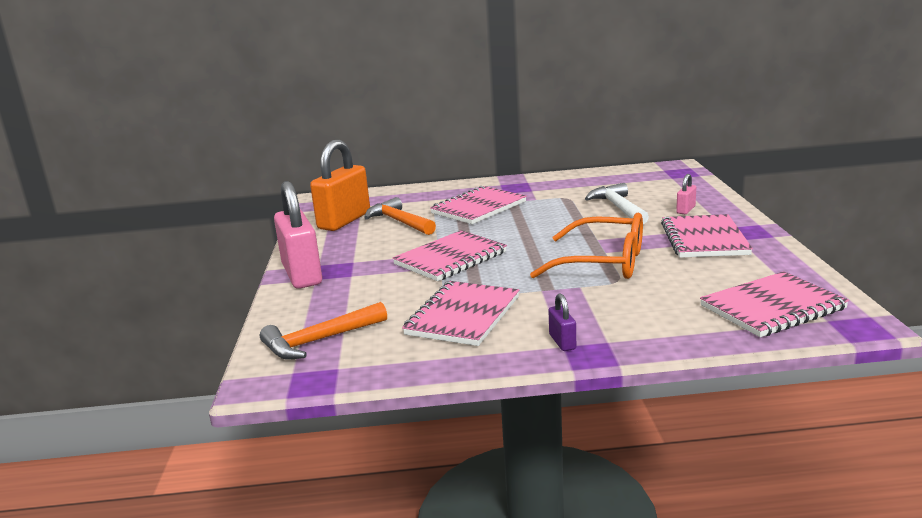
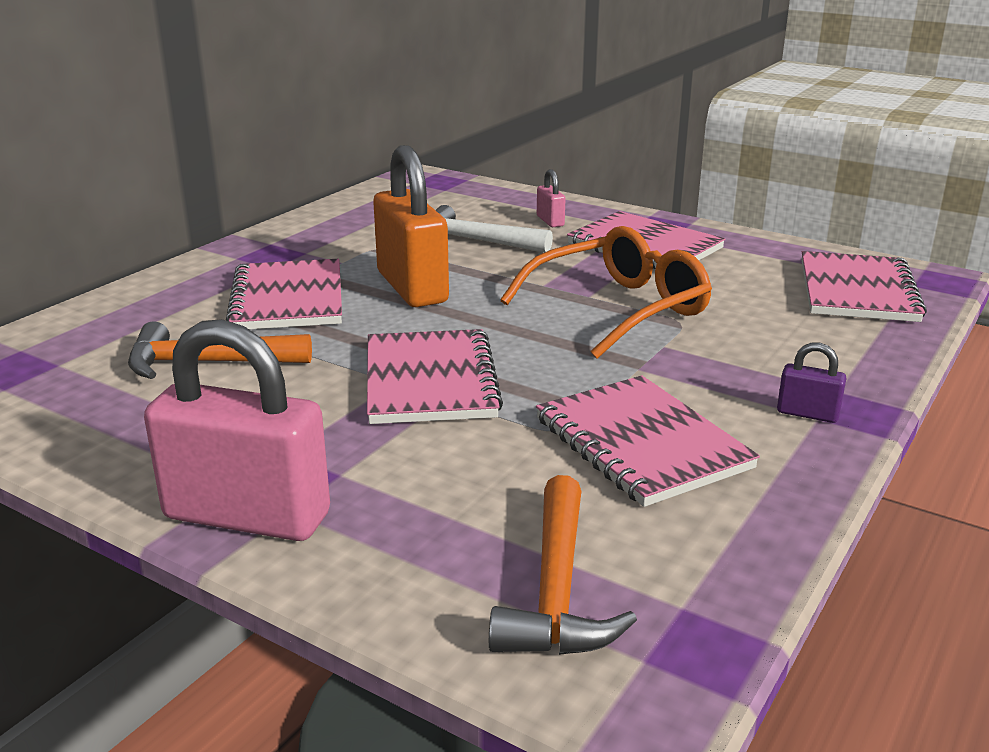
camera: 55 degrees left, 5 degrees up
orange padlock [310,140,370,231] -> orange padlock moved to [373,145,449,307]

